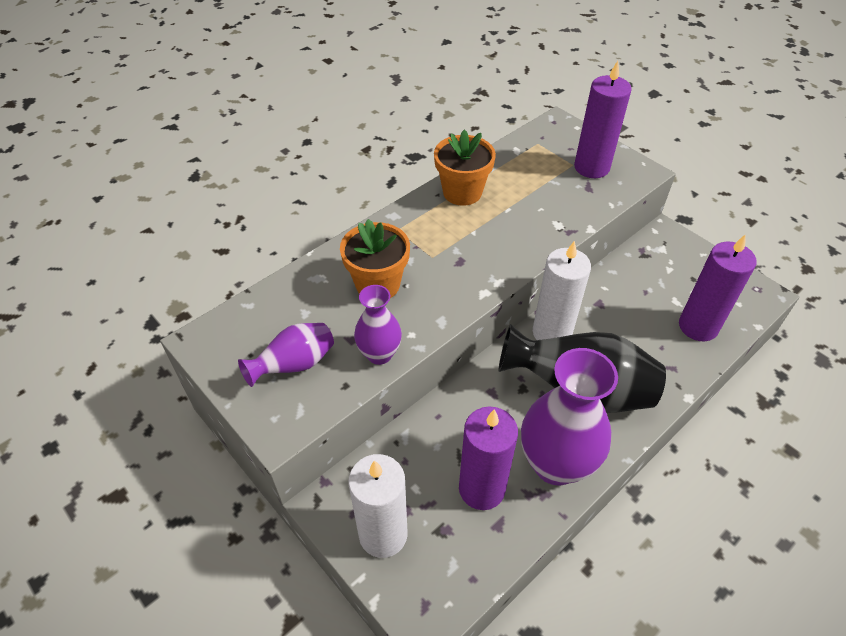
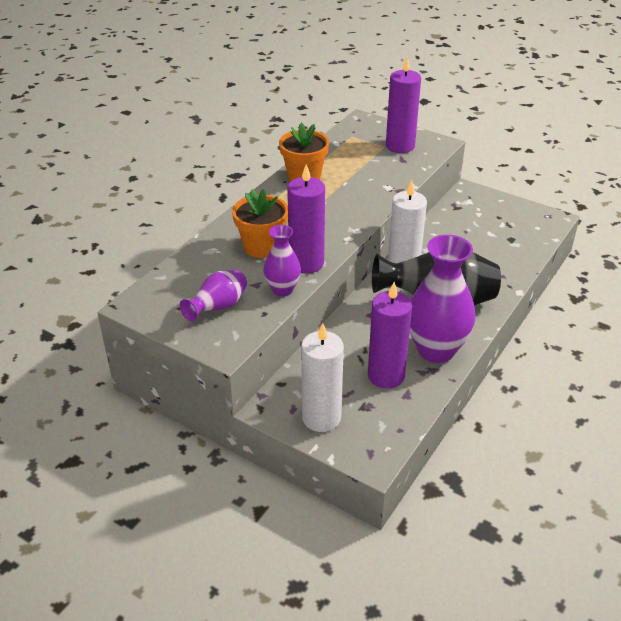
camera: 15 degrees left, 10 degrees down
purple candle [679,234,757,341] -> purple candle moved to [287,164,325,274]

